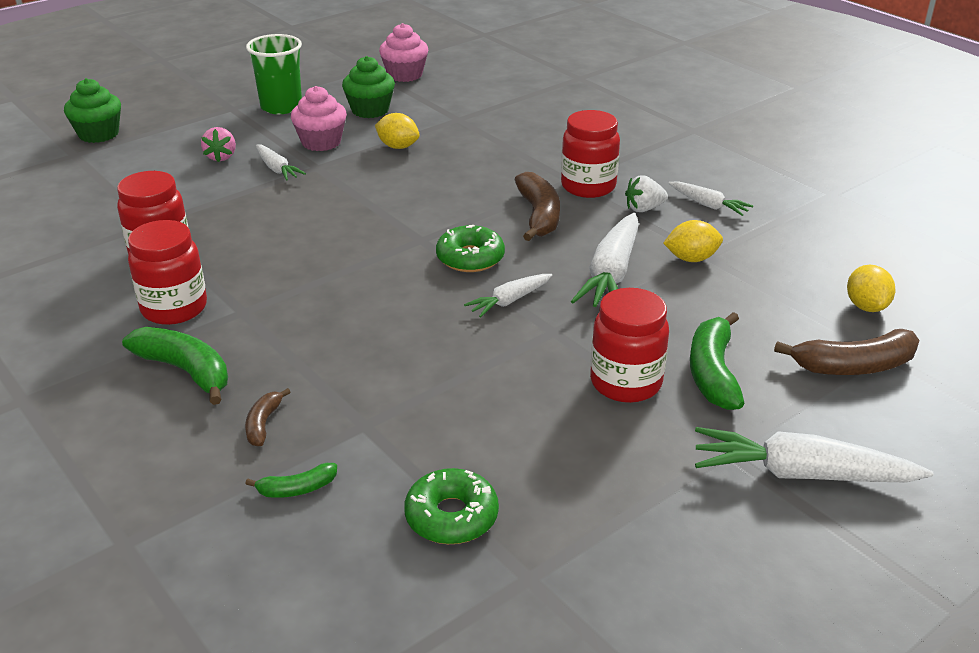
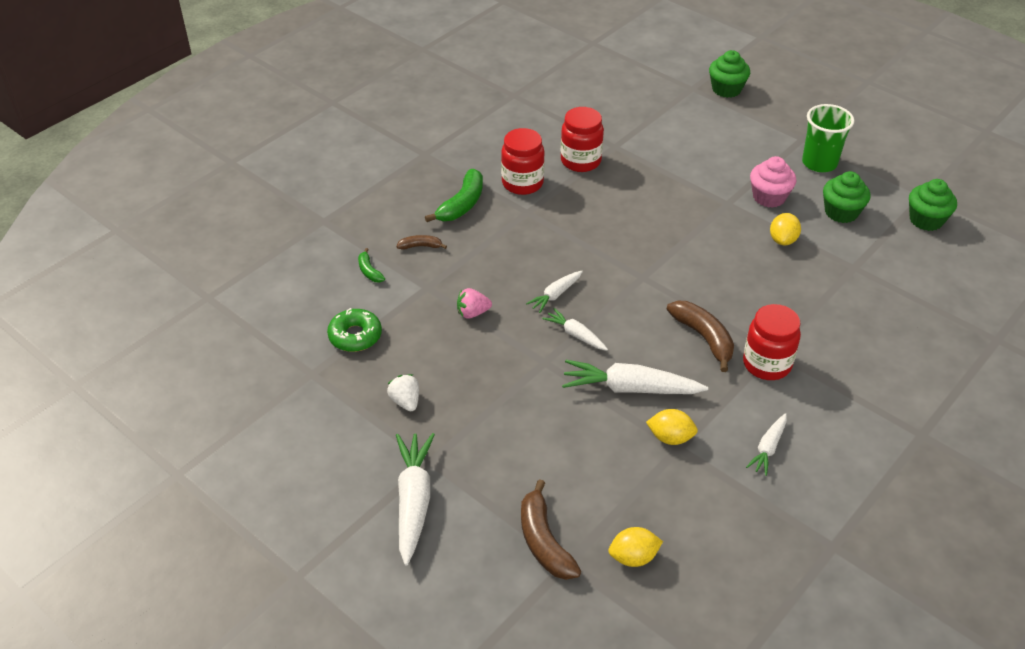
camera: 80 degrees right, 10 degrees up
pink strawberry [201,127,236,162] -> pink strawberry moved to [457,288,492,318]
white carrot [256,144,306,181] -> white carrot moved to [526,271,583,313]
pink cupcake [379,23,428,82] -> green cupcake [909,179,957,231]
green donut [436,225,505,272] -> none
brown banana [515,172,560,241] -> brown banana turned 105 degrees counterclockwise [666,301,734,372]
red jar [590,288,669,403] -> none
white strawberry [625,175,668,212] -> white strawberry moved to [387,374,419,411]
yellow lemon [663,220,723,262] -> yellow lemon turned 60 degrees counterclockwise [646,409,698,445]
green banana [690,312,745,410] -> none

